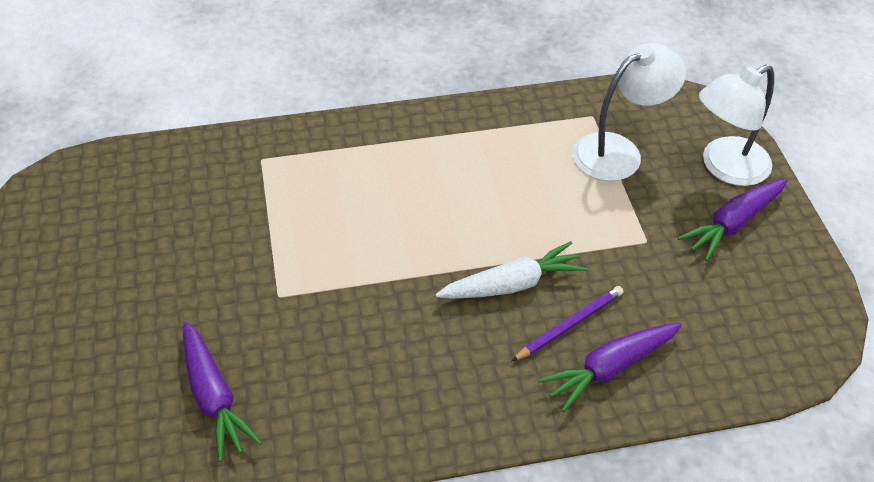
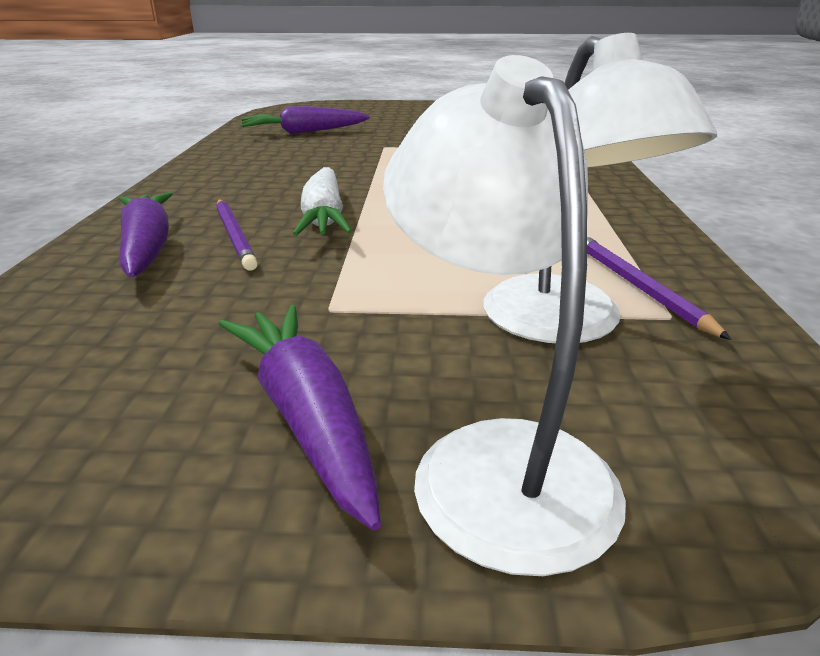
camera: 105 degrees right, 20 degrees down
none -> purple pencil [587,236,732,340]

